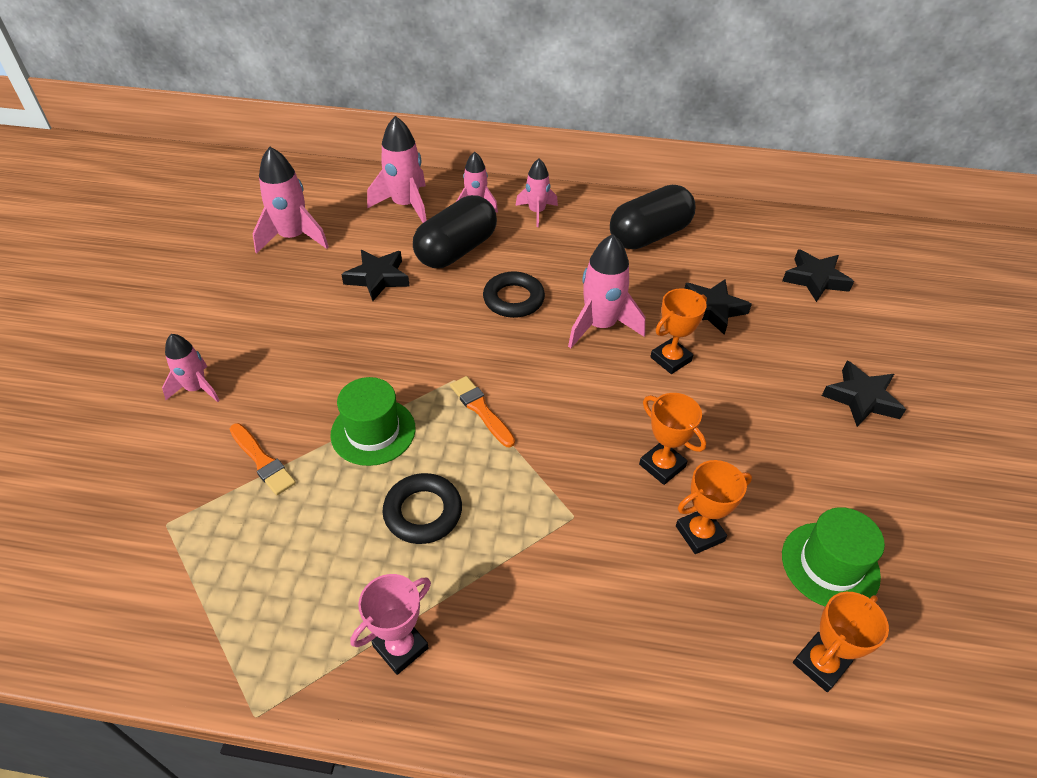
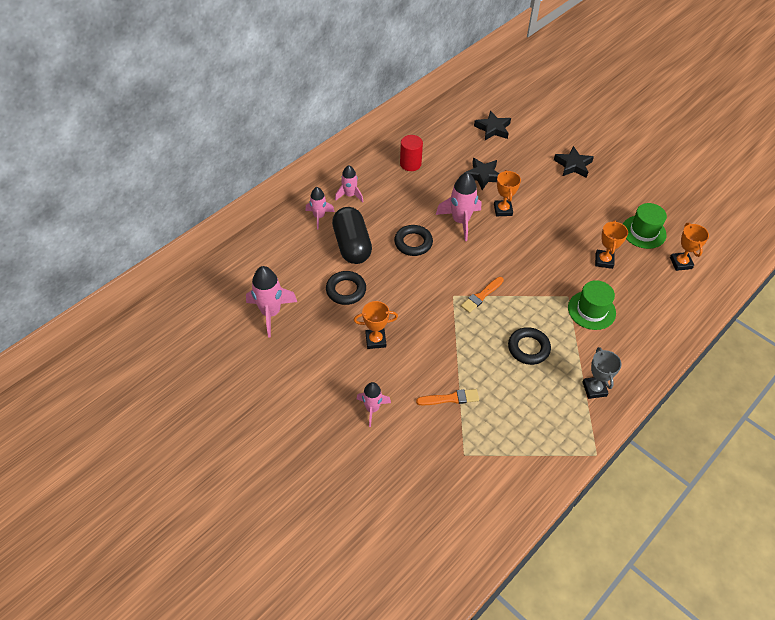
camera: 55 degrees left, 5 degrees up
green hat [330,377,416,466] -> green hat moved to [568,280,616,330]
black star [341,250,410,301] -> black ring [326,271,366,305]
pink trophy [351,574,431,675] -> grey trophy [582,347,621,399]
pink rocket [367,116,427,223] -> none
orange brush [450,376,515,447] -> orange brush turned 45 degrees counterclockwise [461,277,504,313]
black capsule [610,185,696,249] -> red cylinder [400,135,423,171]
orange trophy [639,393,706,485] -> orange trophy moved to [354,301,398,349]

